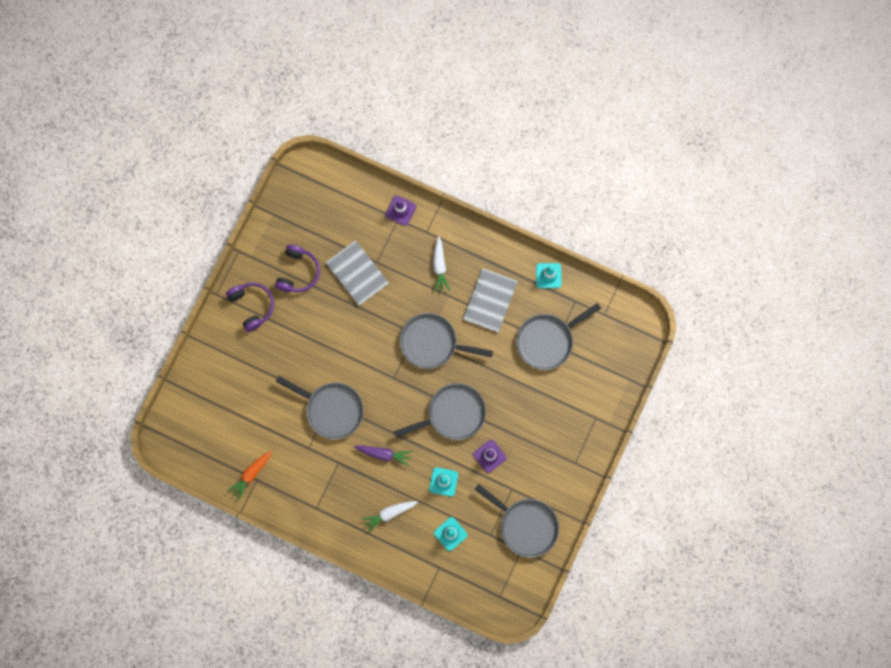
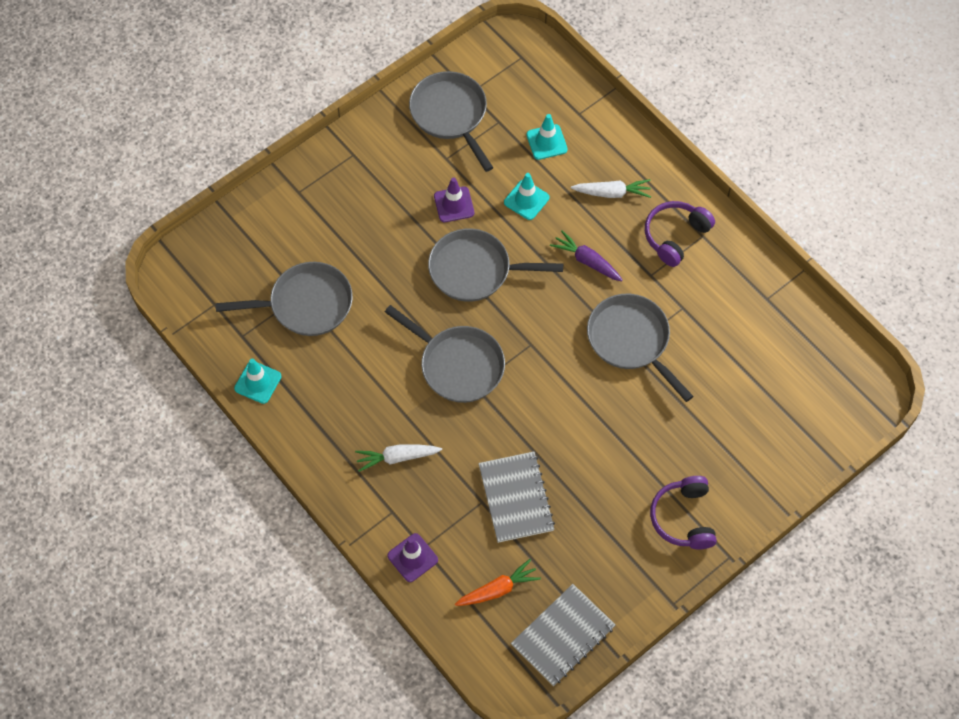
camera: 155 degrees left, 15 degrees down
orange carrot [227,451,272,500] -> orange carrot moved to [455,559,541,606]
purple headphones [275,245,320,292] -> purple headphones moved to [645,201,715,267]
white carrot [433,236,450,292] -> white carrot turned 120 degrees counterclockwise [355,444,442,472]
grey notebook [463,268,518,332] -> grey notebook moved to [511,584,616,686]

